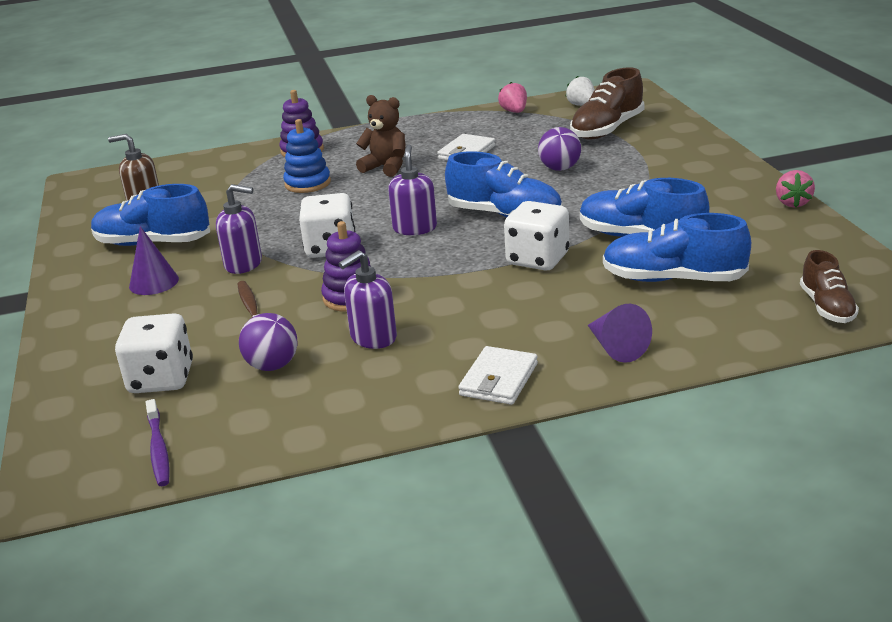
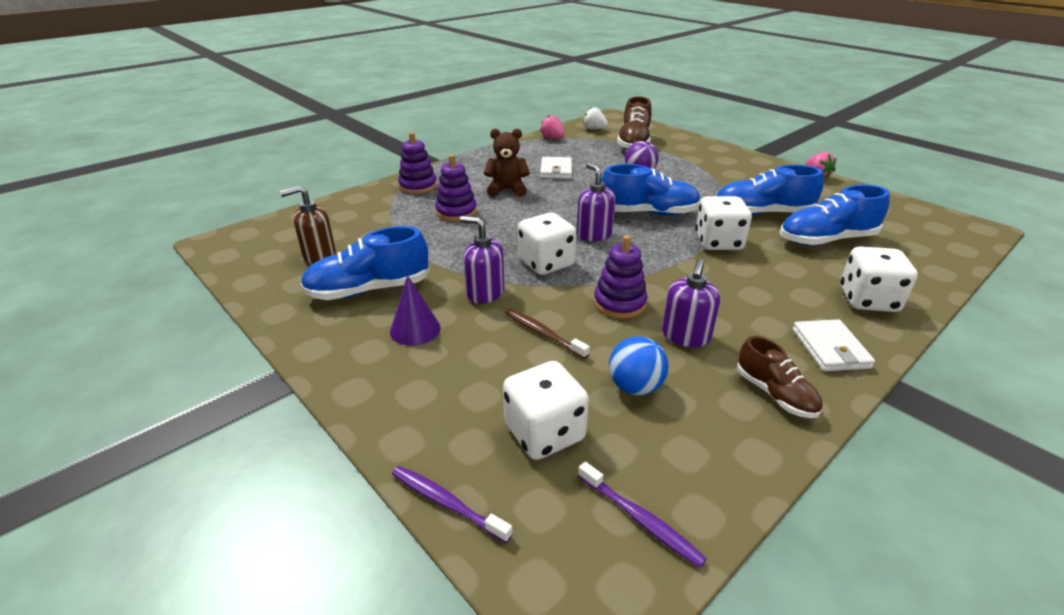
camera: 30 degrees left, 5 degrees up
purple soap dispenser [216,184,262,274] -> purple soap dispenser turned 135 degrees counterclockwise [460,216,504,304]
purple ball [239,313,297,371] -> blue ball [609,336,668,395]
blue stacking toy [283,119,331,193] -> purple stacking toy [435,154,477,221]
purple cone [588,304,652,363] -> white dice [840,246,918,312]
brown shoe [800,250,859,323] -> brown shoe moved to [736,336,822,418]
none -> purple toothbrush [392,466,513,543]

